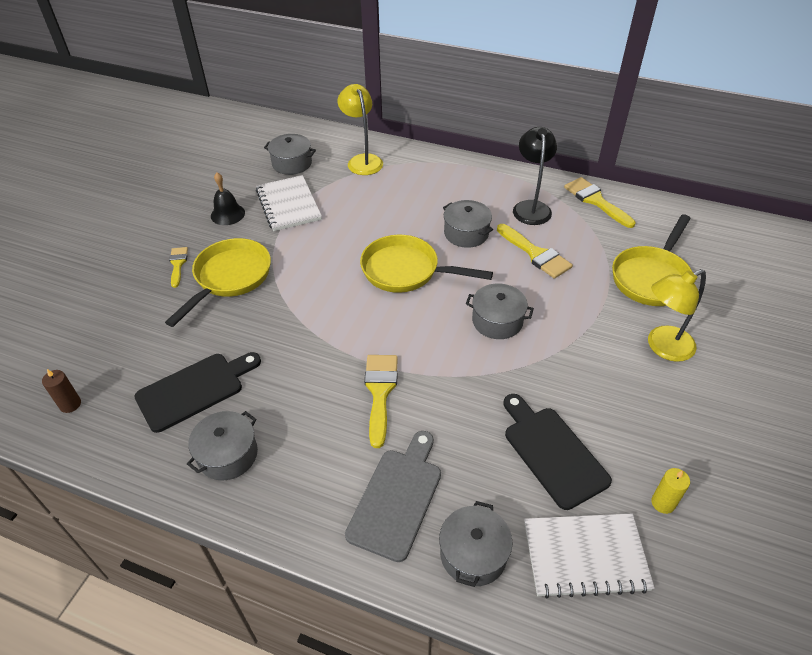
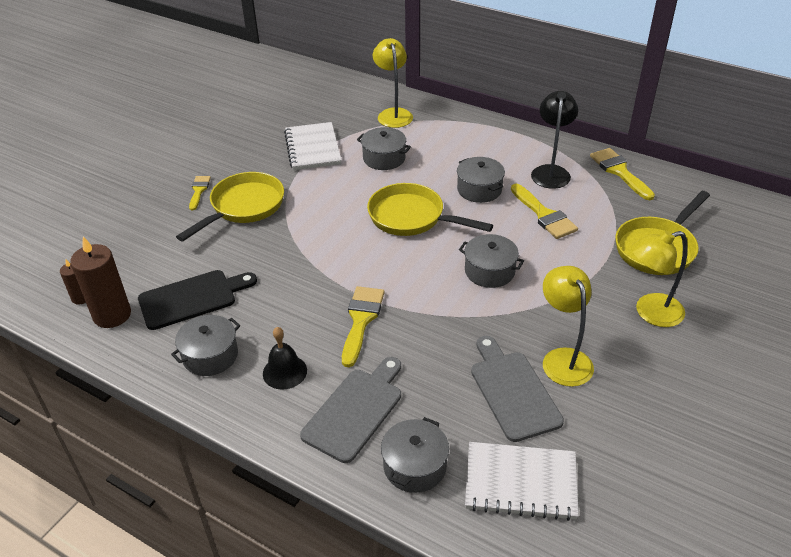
camera: 10 degrees right, 5 degrees down
black bell [211,173,245,225] -> black bell moved to [263,327,307,390]
grey pot [264,134,316,175] -> grey pot moved to [357,127,411,170]
black cutting board [503,394,612,510] -> grey cutting board [471,336,564,442]
yellow candle [651,468,690,514] -> none
none -> brown candle [70,237,131,328]
none -> yellow lamp [543,266,594,387]

